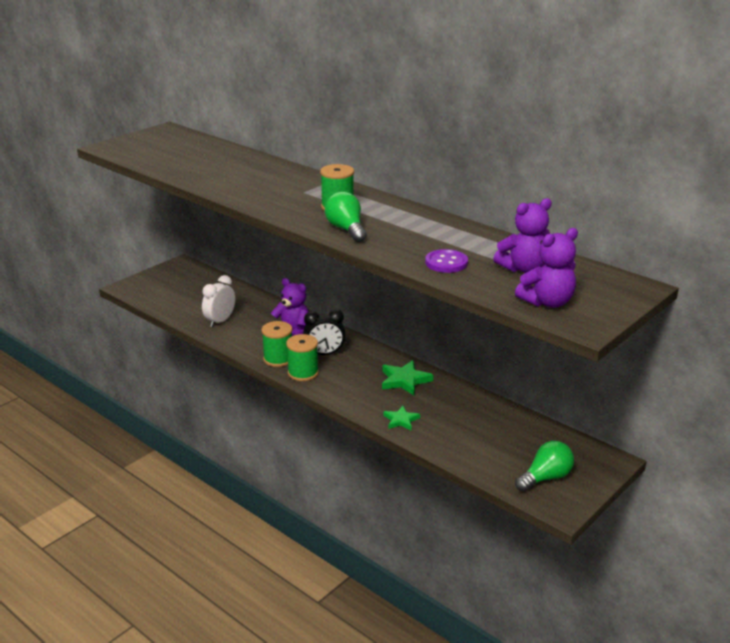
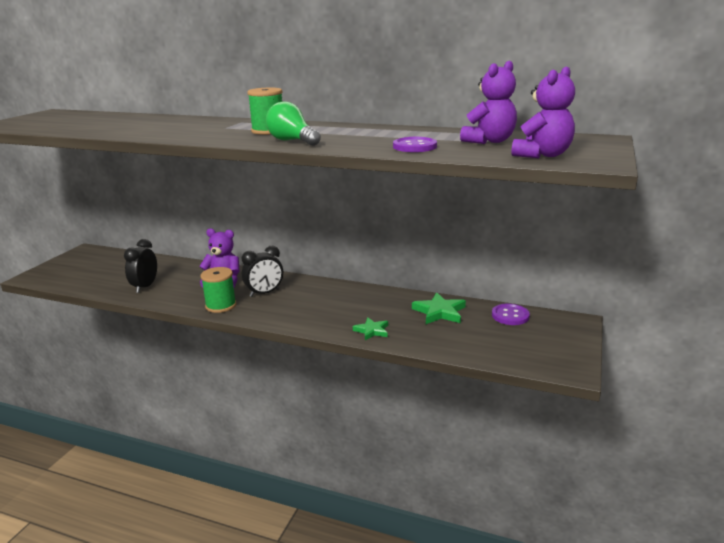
camera: 20 degrees left, 5 degrees down
white clock [202,275,235,327] -> black clock [124,239,157,293]
green spool [286,334,319,381] -> none
green star [382,360,433,395] -> green star moved to [412,292,466,324]
green light bulb [515,441,574,492] -> none
none -> purple button [492,304,530,325]

